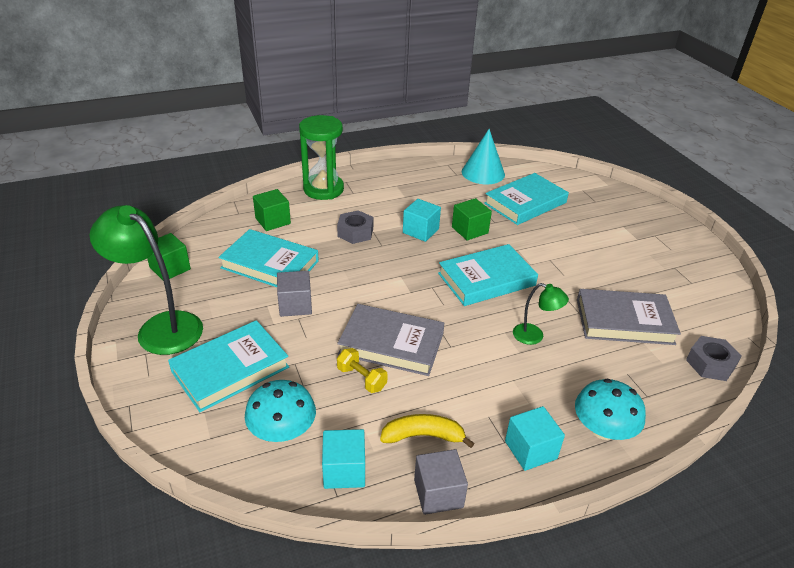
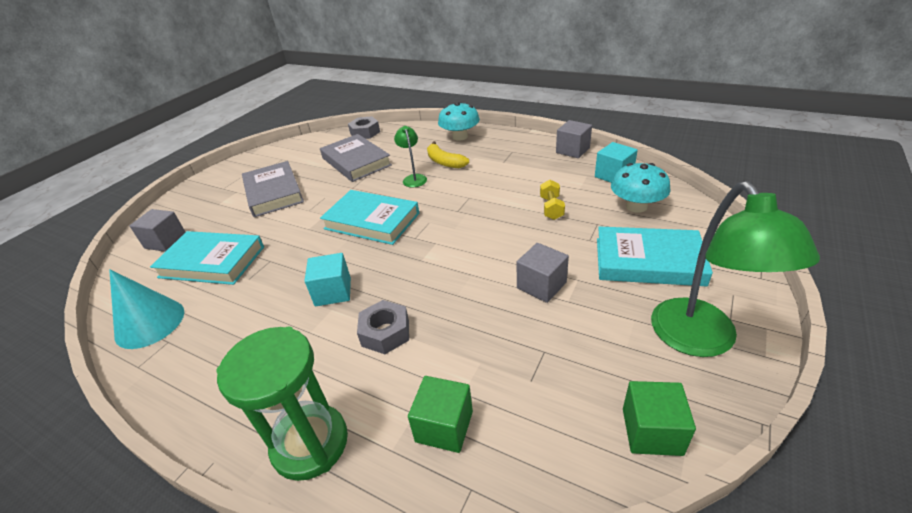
camera: 125 degrees left, 0 degrees up
turquoise book [218,229,319,287] -> none
grey book [337,304,444,376] -> grey book moved to [242,161,304,217]
yellow banana [380,414,475,448] -> yellow banana moved to [427,141,469,168]
green cube [452,198,492,240] -> none
turquoise cube [505,406,565,471] -> none
none -> grey cube [130,209,185,252]

